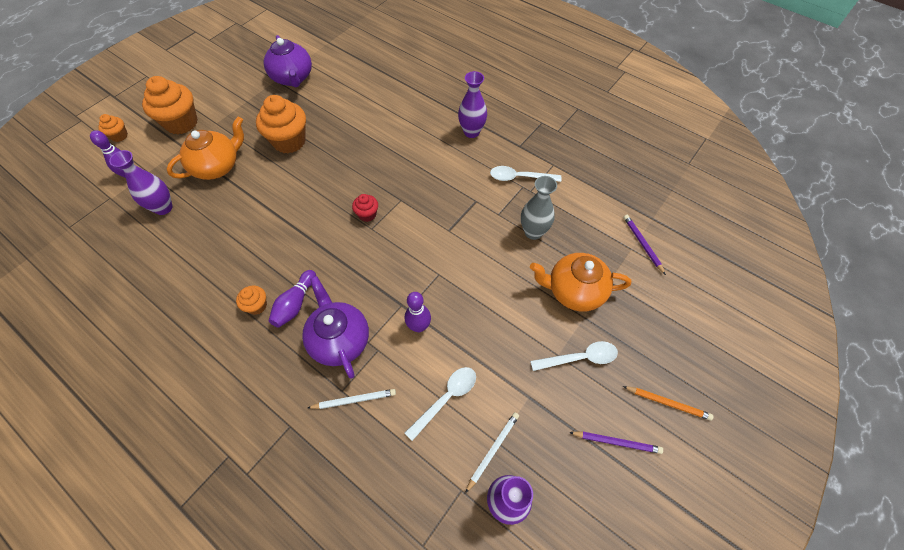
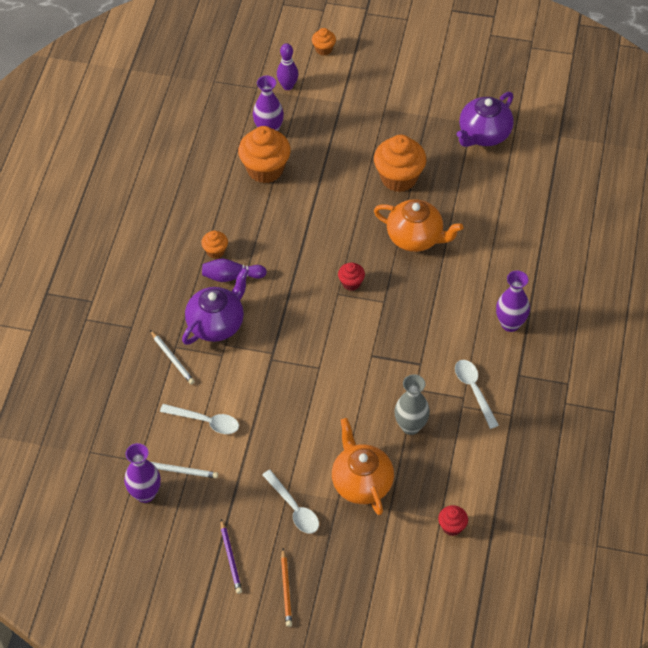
camera: 65 degrees right, 5 degrees down
orange cupcake [142,76,198,134] -> orange cupcake moved to [238,126,291,183]
orange teapot [167,117,244,180] -> orange teapot moved to [374,199,463,252]
purple bowling pin [405,292,431,332] -> none
purple pencil [624,215,666,275] -> red cupcake [438,505,468,536]

